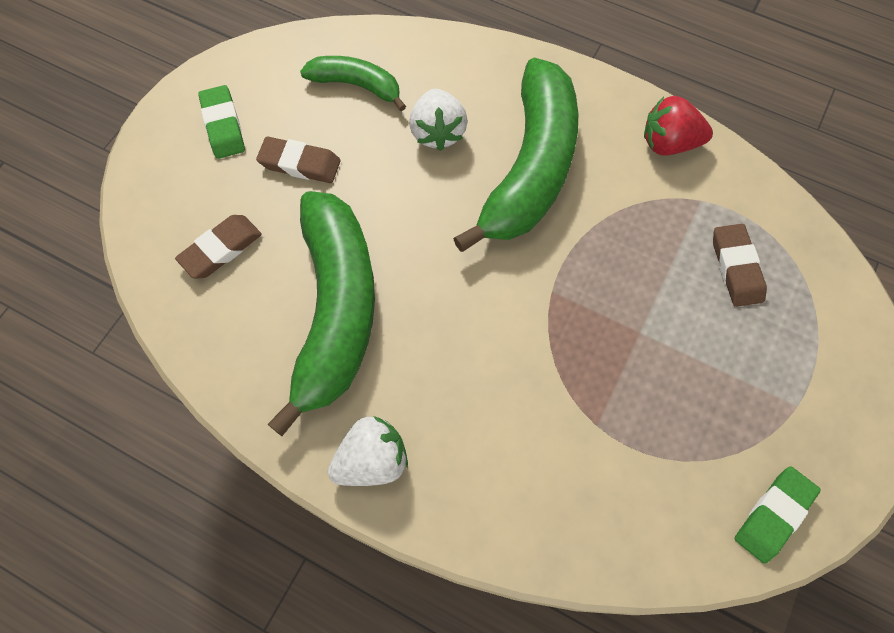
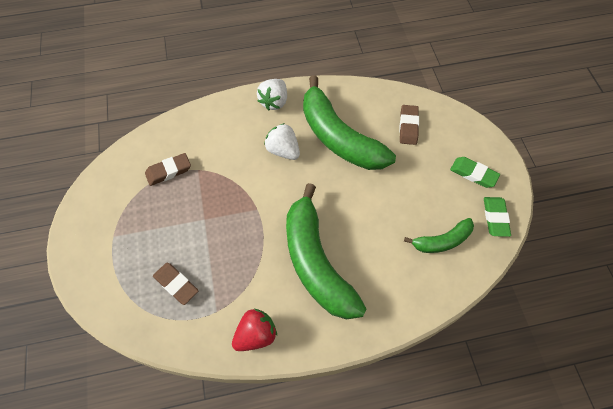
camera: 140 degrees right, 5 degrees down
brown eraser [256,137,341,183] -> brown eraser moved to [145,153,191,186]
white strawberry [409,89,468,151] -> white strawberry moved to [264,123,300,160]
green eraser [735,466,821,564] -> green eraser moved to [484,197,511,237]

